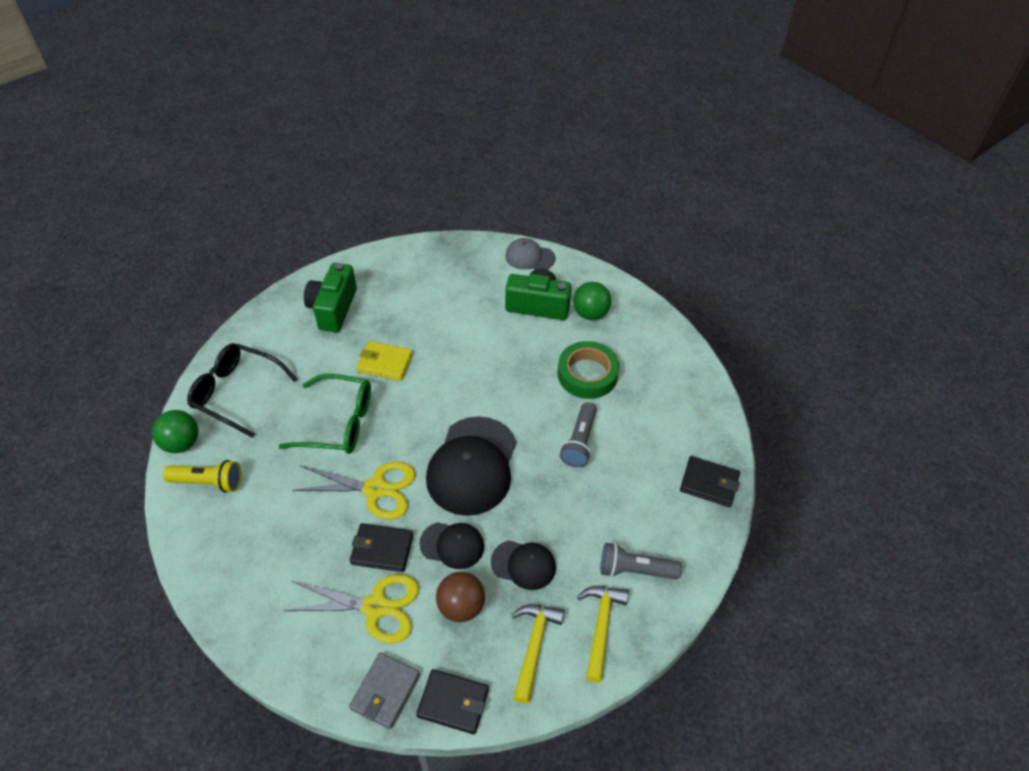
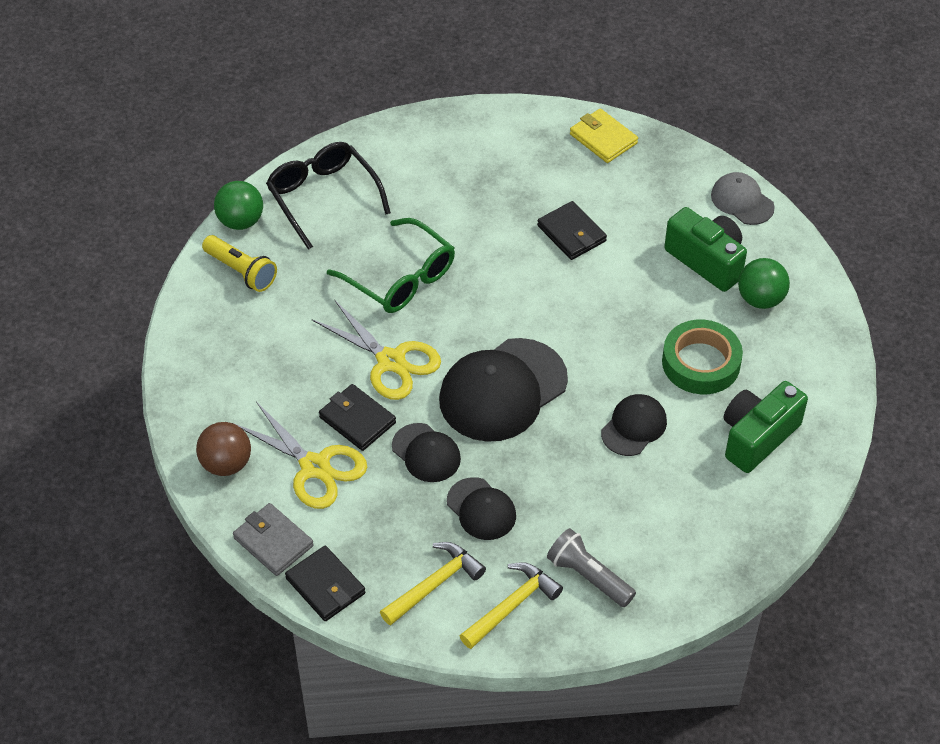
camera: 35 degrees right, 0 degrees up
green camera [304,263,357,332] -> green camera moved to [724,381,808,473]
grey wallet [349,652,420,729] -> grey wallet turned 75 degrees clockwise [233,503,314,576]
yellow wallet [357,341,413,381] -> yellow wallet moved to [570,109,638,163]
brown ball [436,572,485,622] -> brown ball moved to [196,422,251,476]
grey flashlight [560,402,597,467] -> black cap [601,394,667,456]
black wallet [680,456,740,507] -> black wallet moved to [537,201,607,260]

